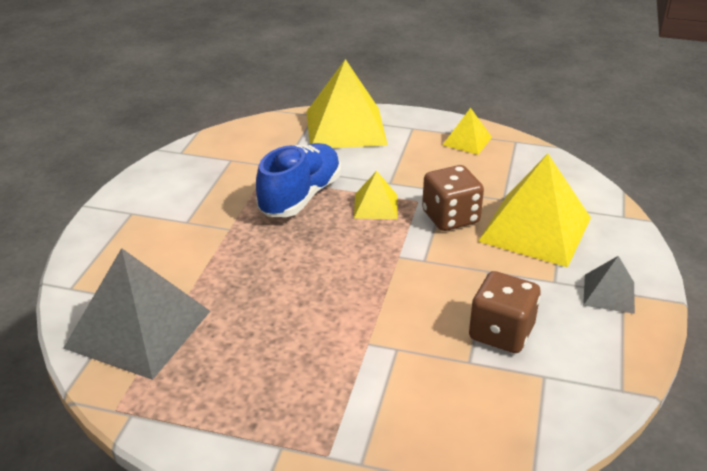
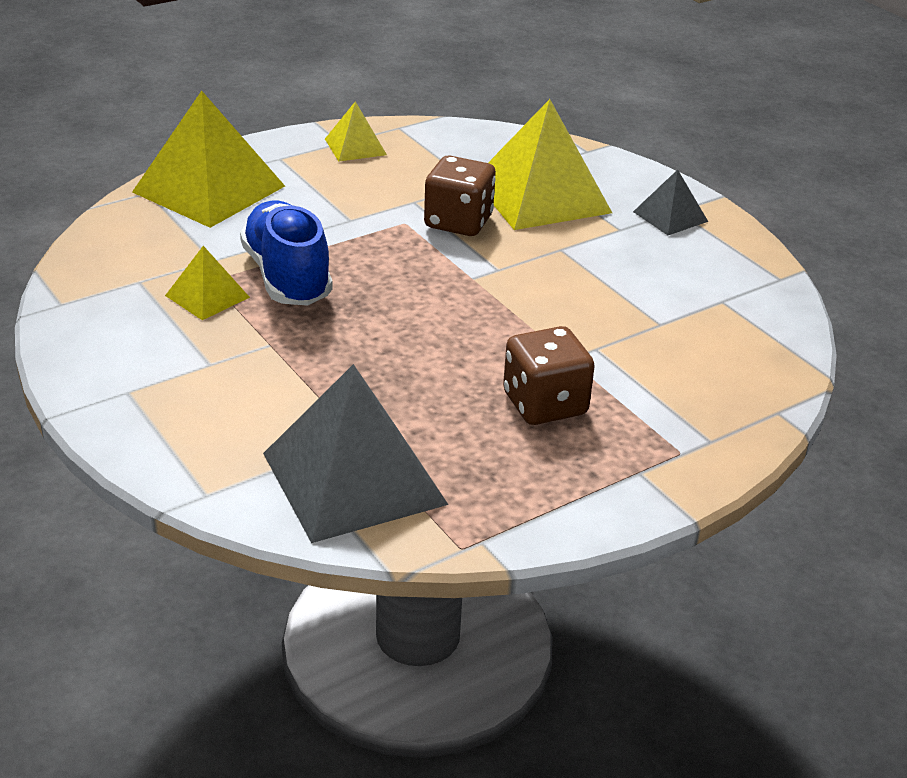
camera: 50 degrees left, 0 degrees up
yellow pyramid [354,171,397,219] -> yellow pyramid moved to [165,246,250,320]
brown dice [469,271,541,353] -> brown dice moved to [503,326,595,425]

